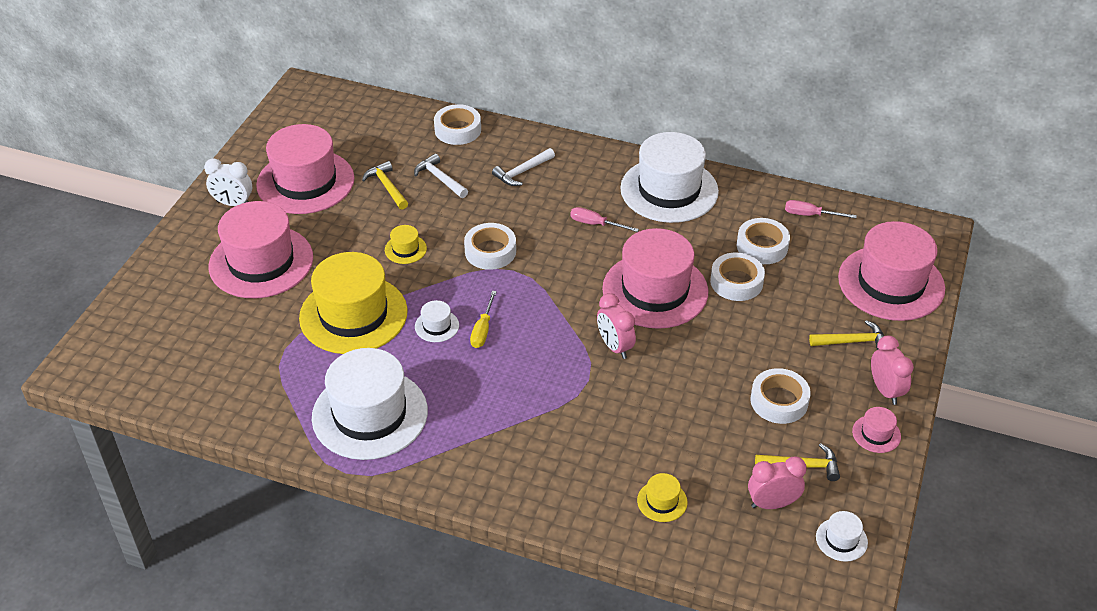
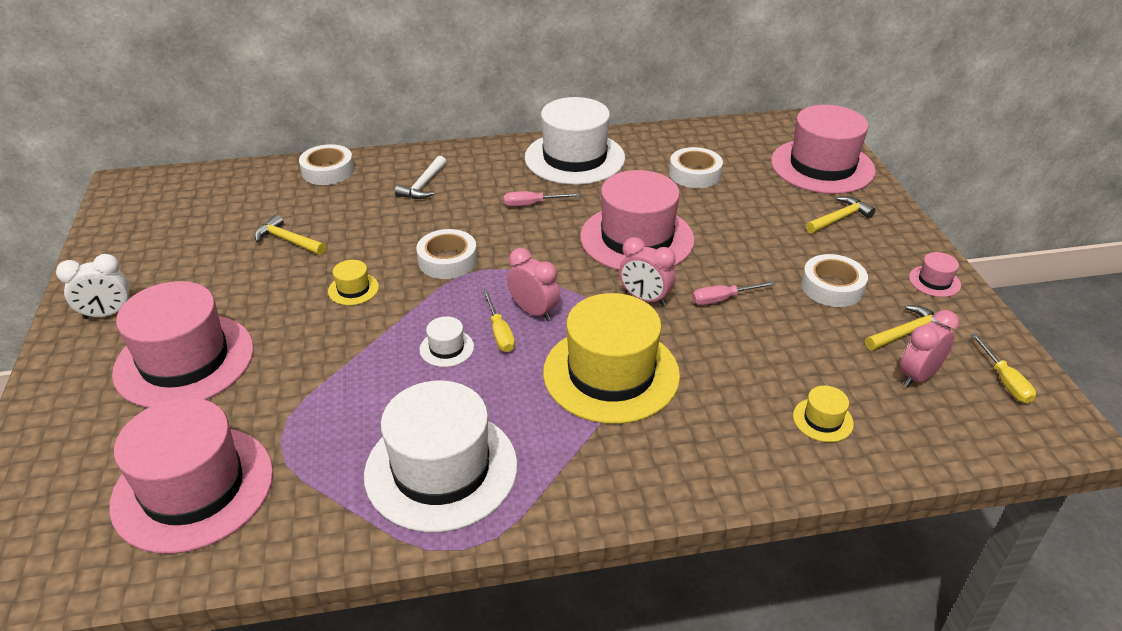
camera: 30 degrees left, 5 degrees down
pink hat [256,124,355,214] -> pink hat moved to [109,398,273,554]
yellow hat [299,252,408,354] -> yellow hat moved to [543,293,680,424]
white hammer [414,153,468,198] -> none
white tape [710,253,765,301] -> none
pink screwdriver [785,200,857,218] -> pink screwdriver moved to [692,281,776,305]
white hat [816,511,868,562] -> yellow screwdriver [971,333,1036,403]
pink clock [871,335,914,405] -> pink clock moved to [507,248,560,321]

